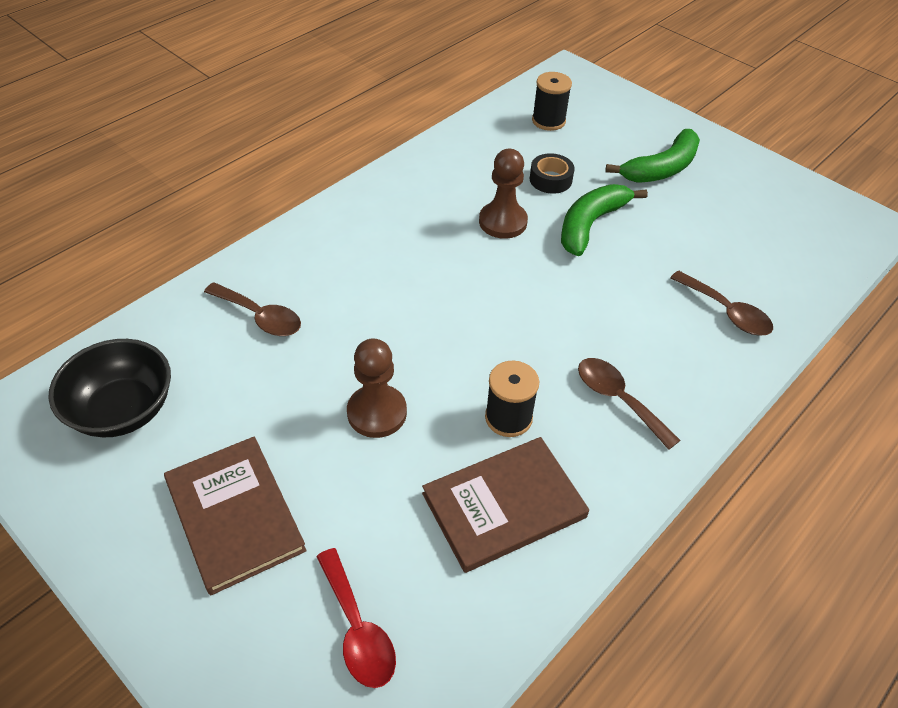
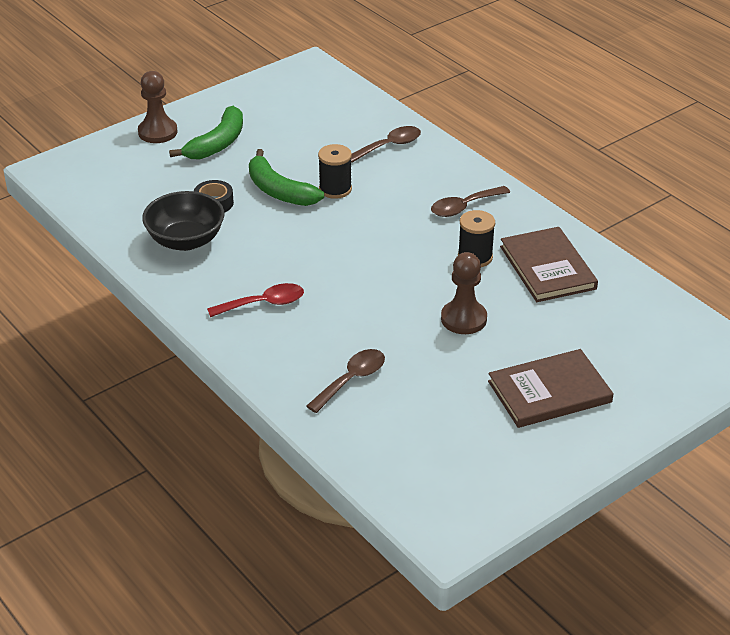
camera: 80 degrees left, 10 degrees down
black bowl [48,339,171,437] -> black bowl moved to [142,191,225,251]
red spoon [316,548,396,688] -> red spoon moved to [207,283,304,317]
brown pawn [479,149,528,239] -> brown pawn moved to [138,71,177,143]
black spool [532,72,572,131] -> black spool moved to [318,144,352,199]
green banana [605,129,700,183] -> green banana turned 60 degrees clockwise [169,106,243,160]

